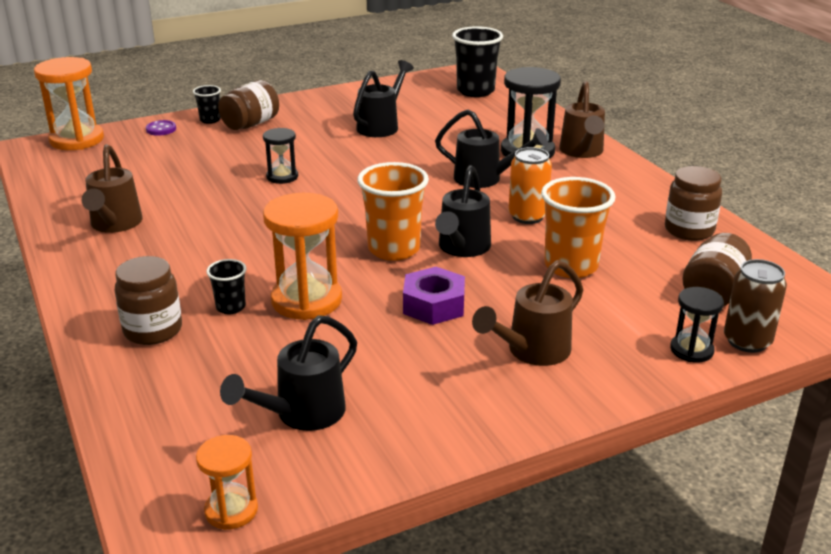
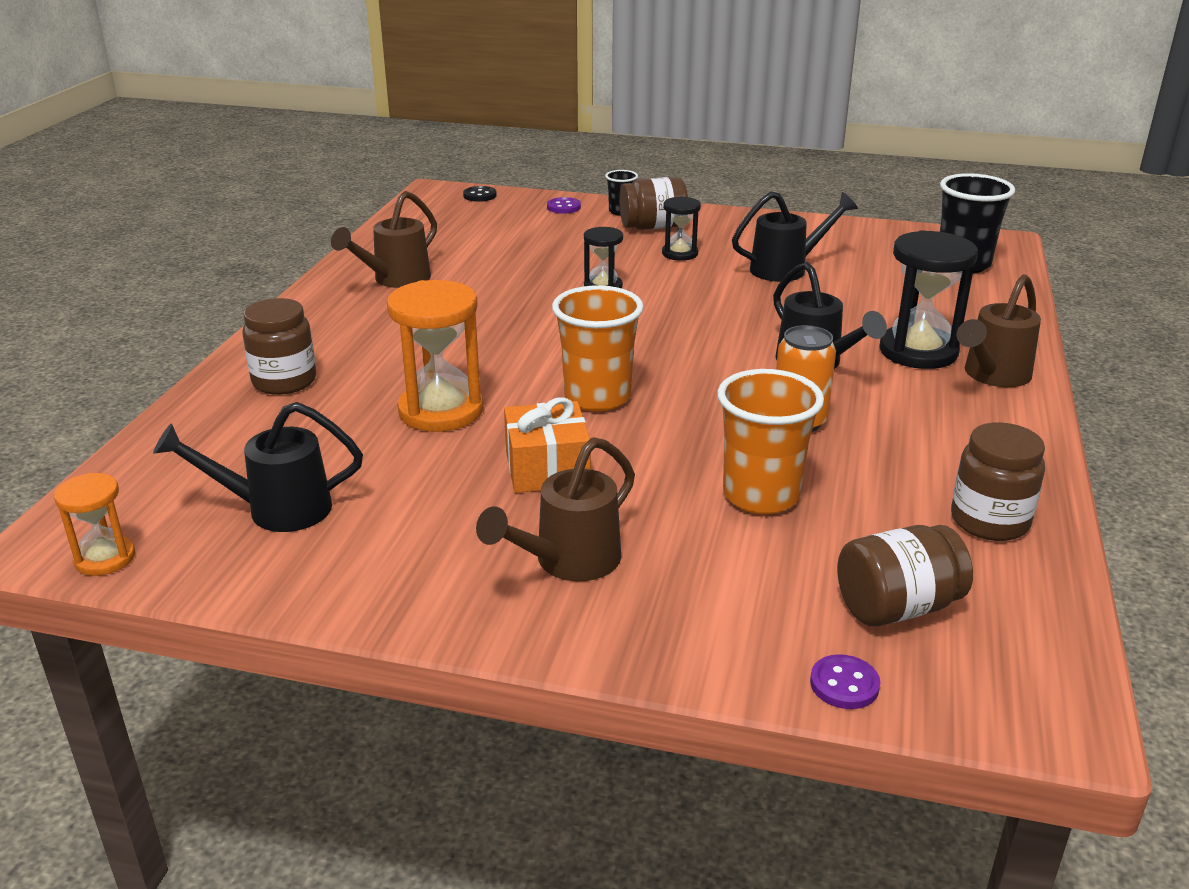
camera: 40 degrees right, 0 degrees up
orange hourglass [34,57,104,150] -> black button [463,186,497,202]
black cup [206,259,247,314] -> none
purple nut [403,267,465,325] -> orange gift [504,397,591,493]
black watering can [435,165,491,257] -> none
brown watering can [472,260,583,366] -> brown watering can turned 45 degrees counterclockwise [476,437,635,581]
black hourglass [670,287,724,363] -> black hourglass moved to [662,196,701,261]
brown can [724,259,787,353] -> purple button [810,654,880,709]

